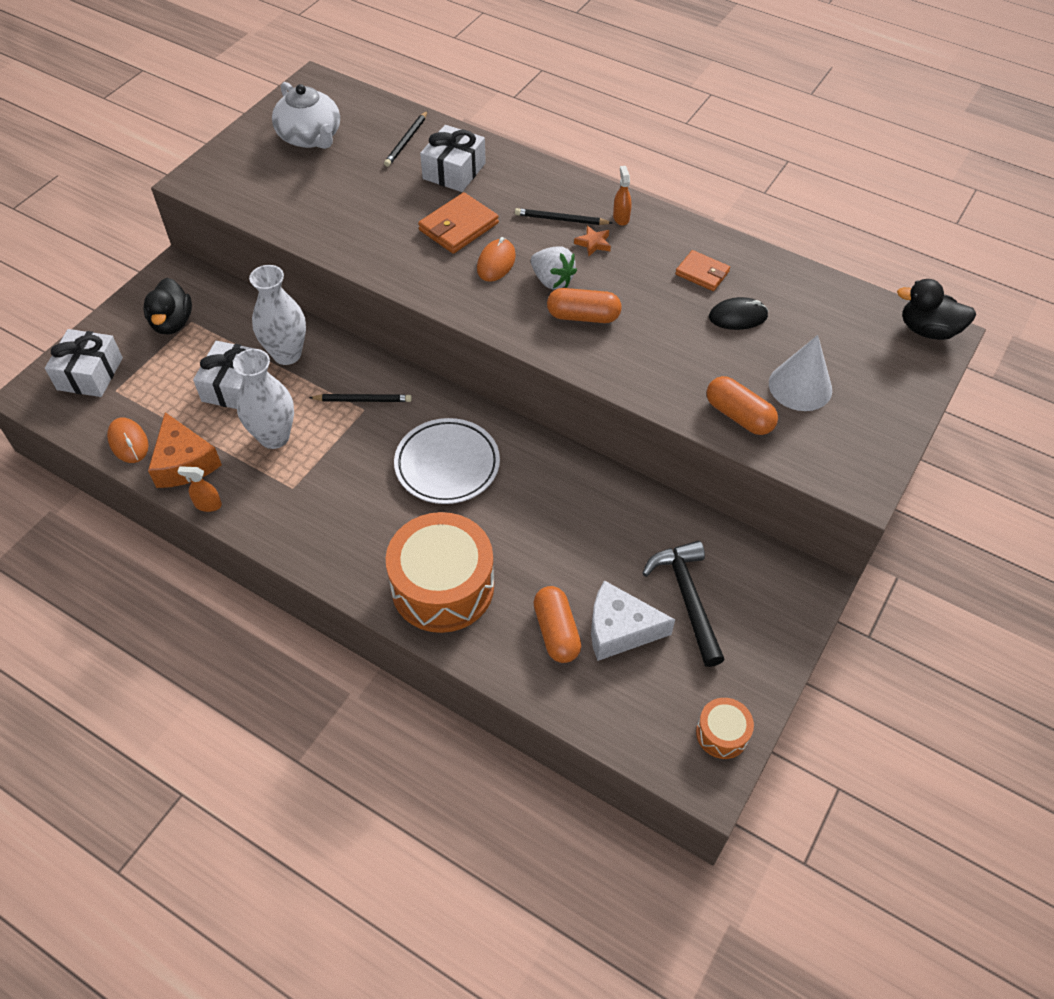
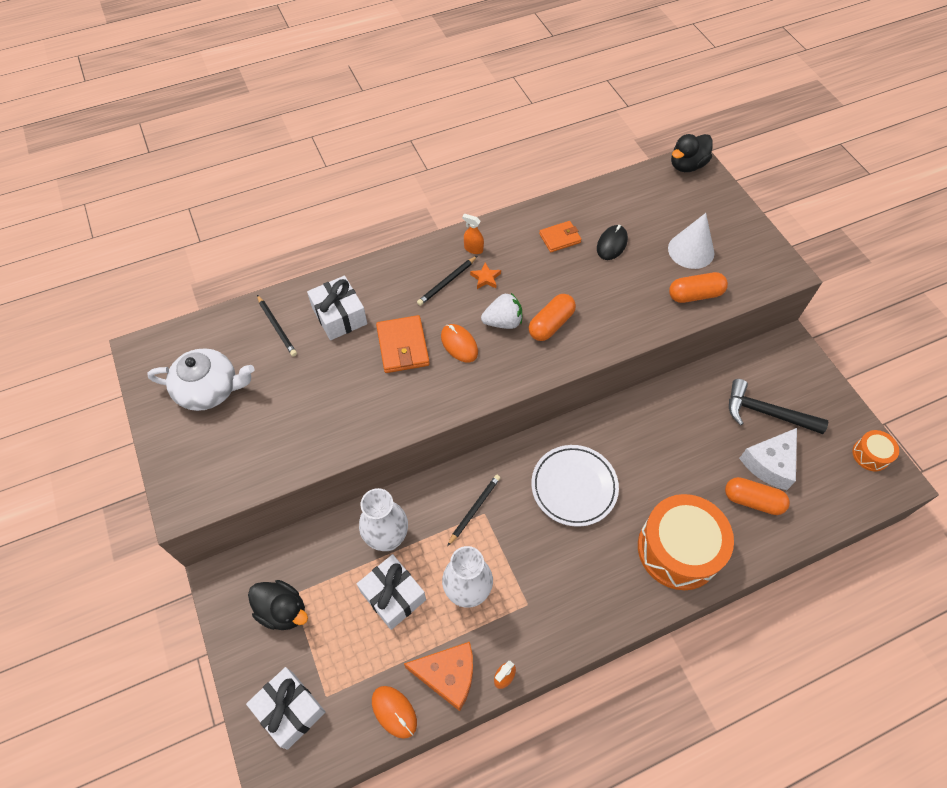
camera: 55 degrees left, 5 degrees up
orange mouse [107,417,148,463] -> orange mouse turned 45 degrees clockwise [372,686,417,739]

